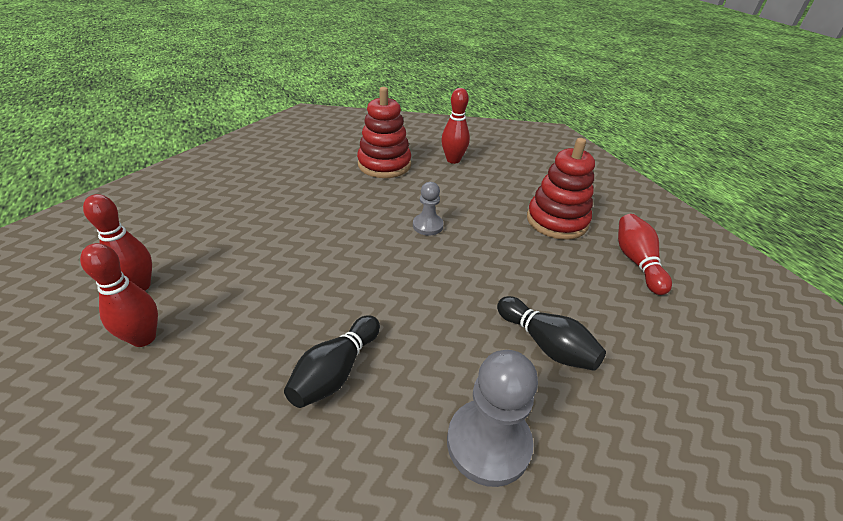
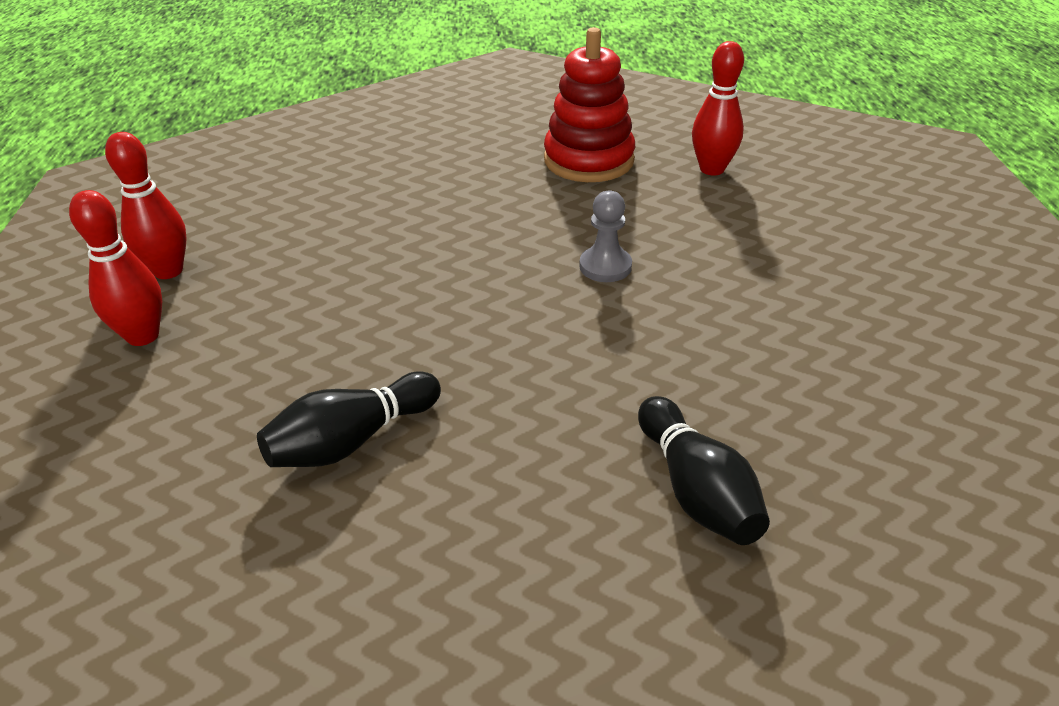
camera: 25 degrees right, 0 degrees up
grey pawn [447,350,538,487] -> none
red stacking toy [527,138,595,240] -> none
red bowling pin [618,214,672,295] -> none

